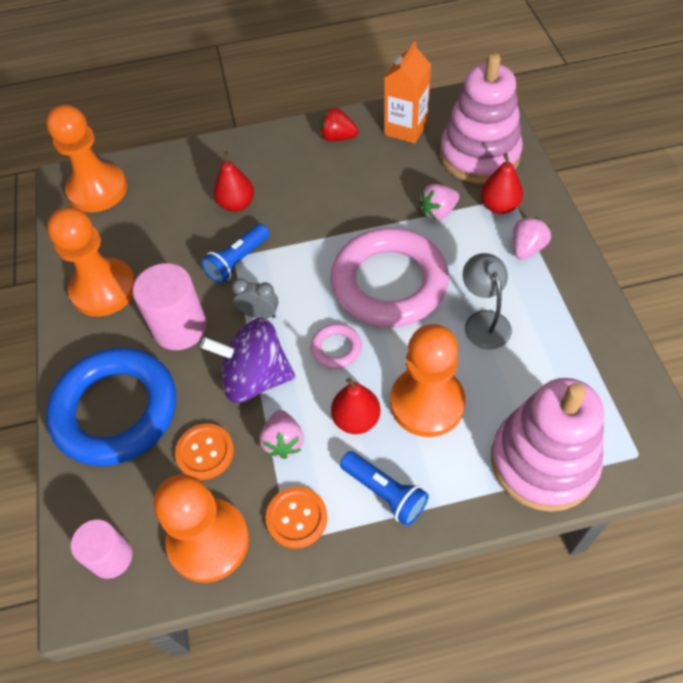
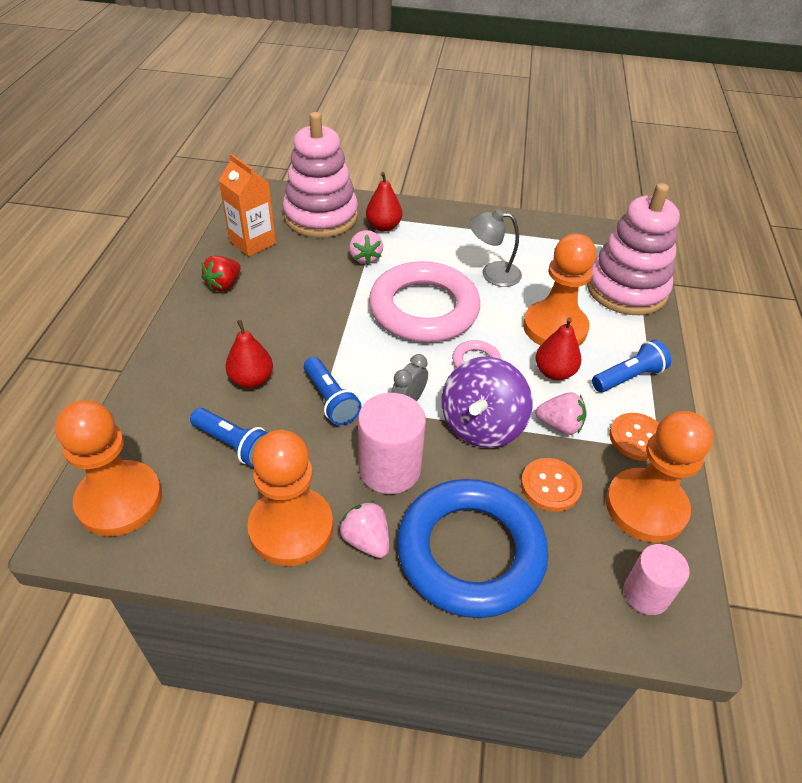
camera: 75 degrees left, 10 degrees down
pink strawberry [513,217,551,260] -> pink strawberry moved to [339,501,389,558]
none -> blue flashlight [190,408,267,467]

